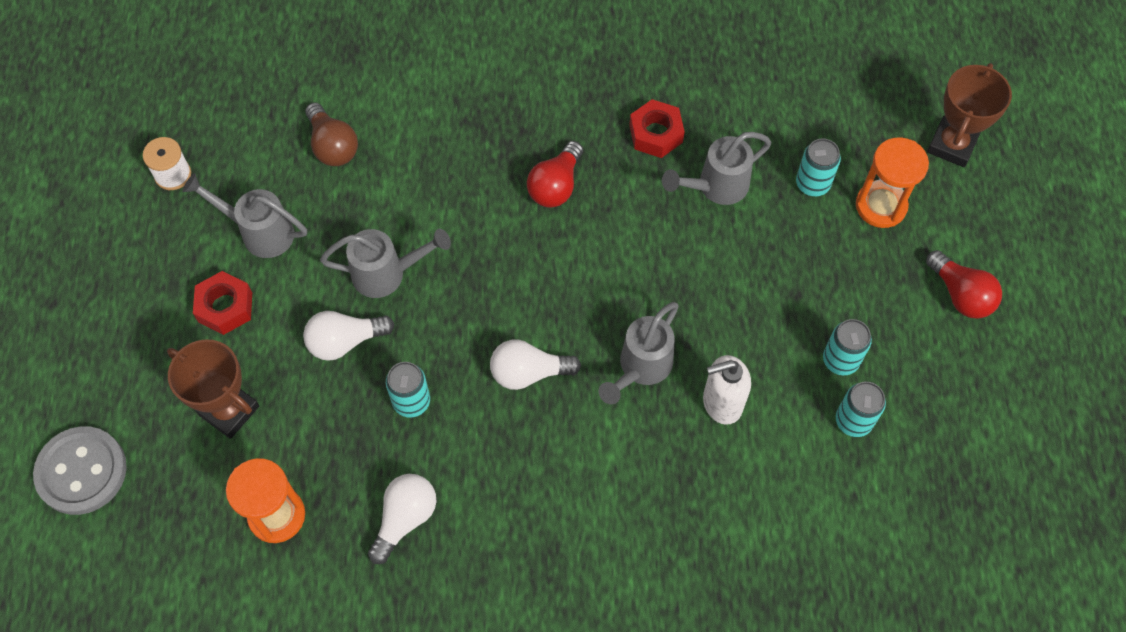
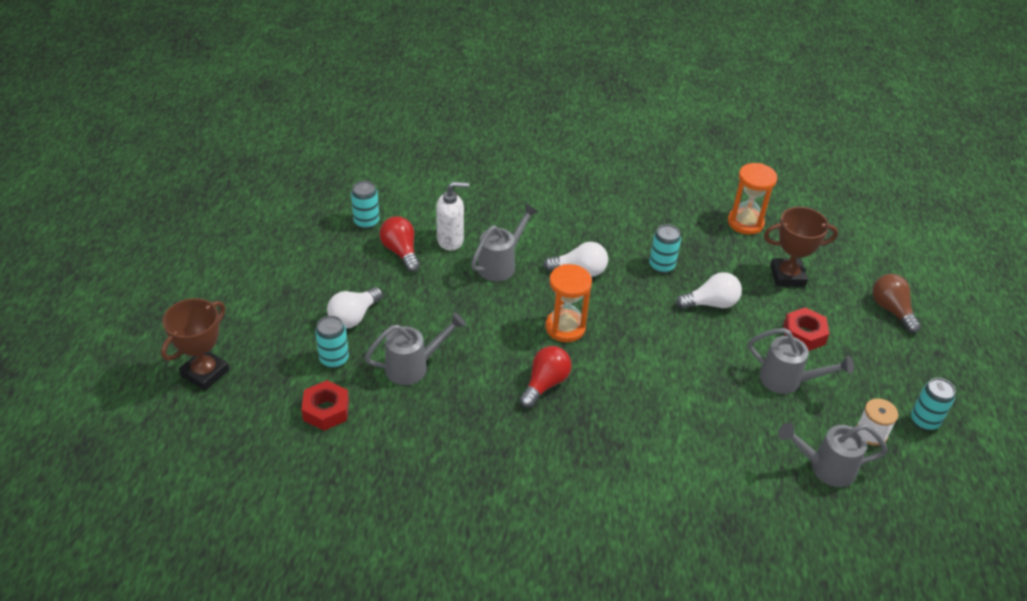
camera: 175 degrees left, 20 degrees down
grey button [33,426,127,515] -> none
brown trophy [167,339,259,439] -> brown trophy turned 45 degrees counterclockwise [764,207,838,287]
brown light bulb [305,102,358,166] -> brown light bulb moved to [872,274,921,333]
grey watering can [320,229,451,298] -> grey watering can moved to [778,422,888,487]
white light bulb [368,474,436,564] -> white light bulb moved to [327,287,383,328]
red nut [629,99,685,158] -> red nut moved to [301,380,349,431]
turquoise can [823,319,872,375] -> turquoise can moved to [911,378,955,431]
orange hourglass [856,137,929,228] -> orange hourglass moved to [545,264,592,342]
red light bulb [926,250,1002,319] -> red light bulb moved to [379,216,420,272]

